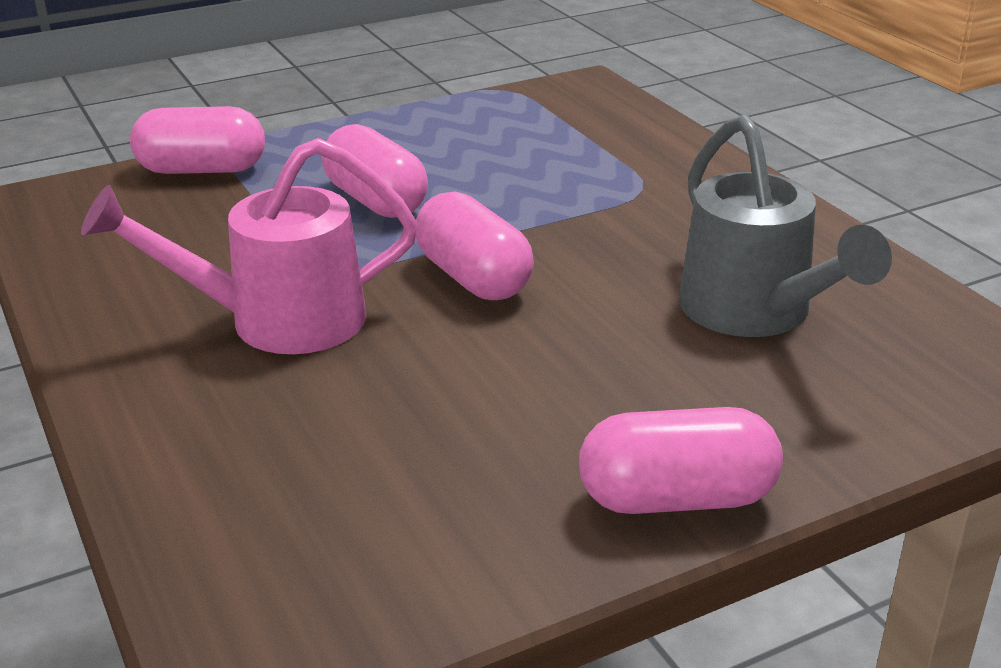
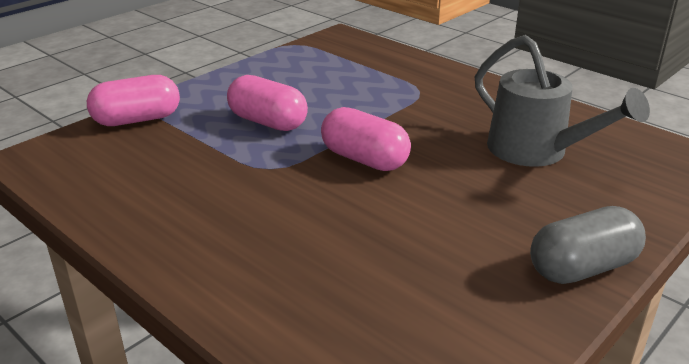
camera: 20 degrees left, 0 degrees up
pink watering can [81,138,418,354] -> none
pink capsule [579,407,783,514] -> grey capsule [530,206,646,284]

